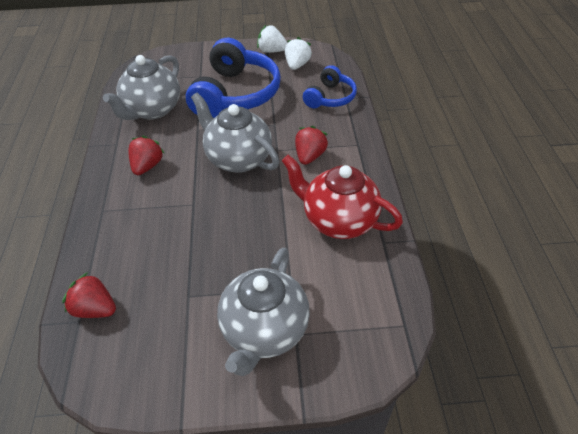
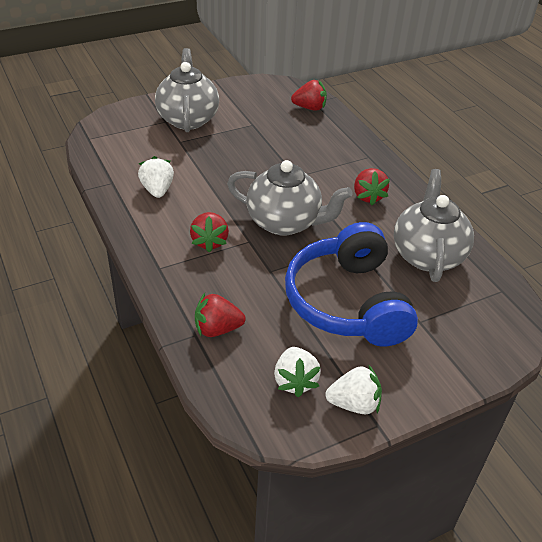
camera: 155 degrees right, 5 degrees down
red teapot [282,155,403,239] -> white strawberry [138,156,174,198]
blue headphones [303,65,357,108] -> red strawberry [195,293,246,337]

